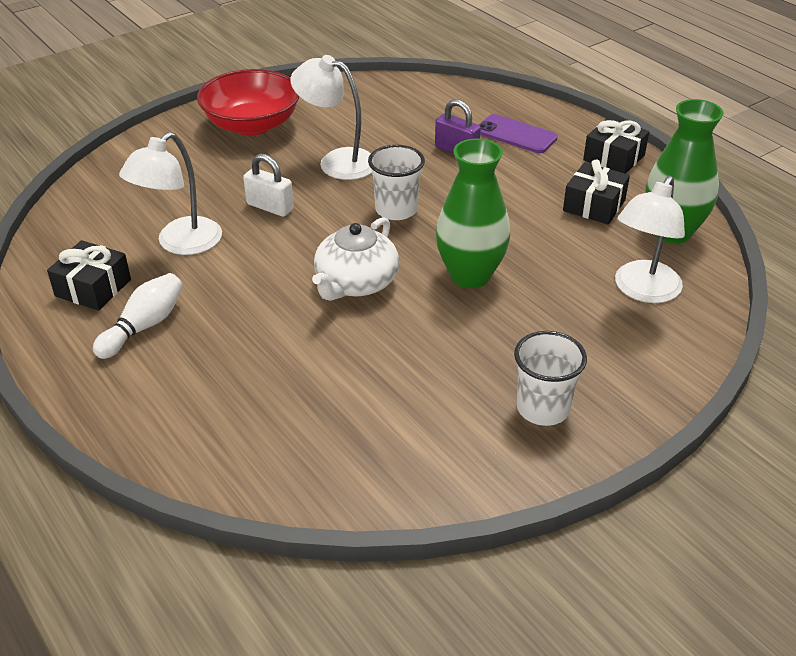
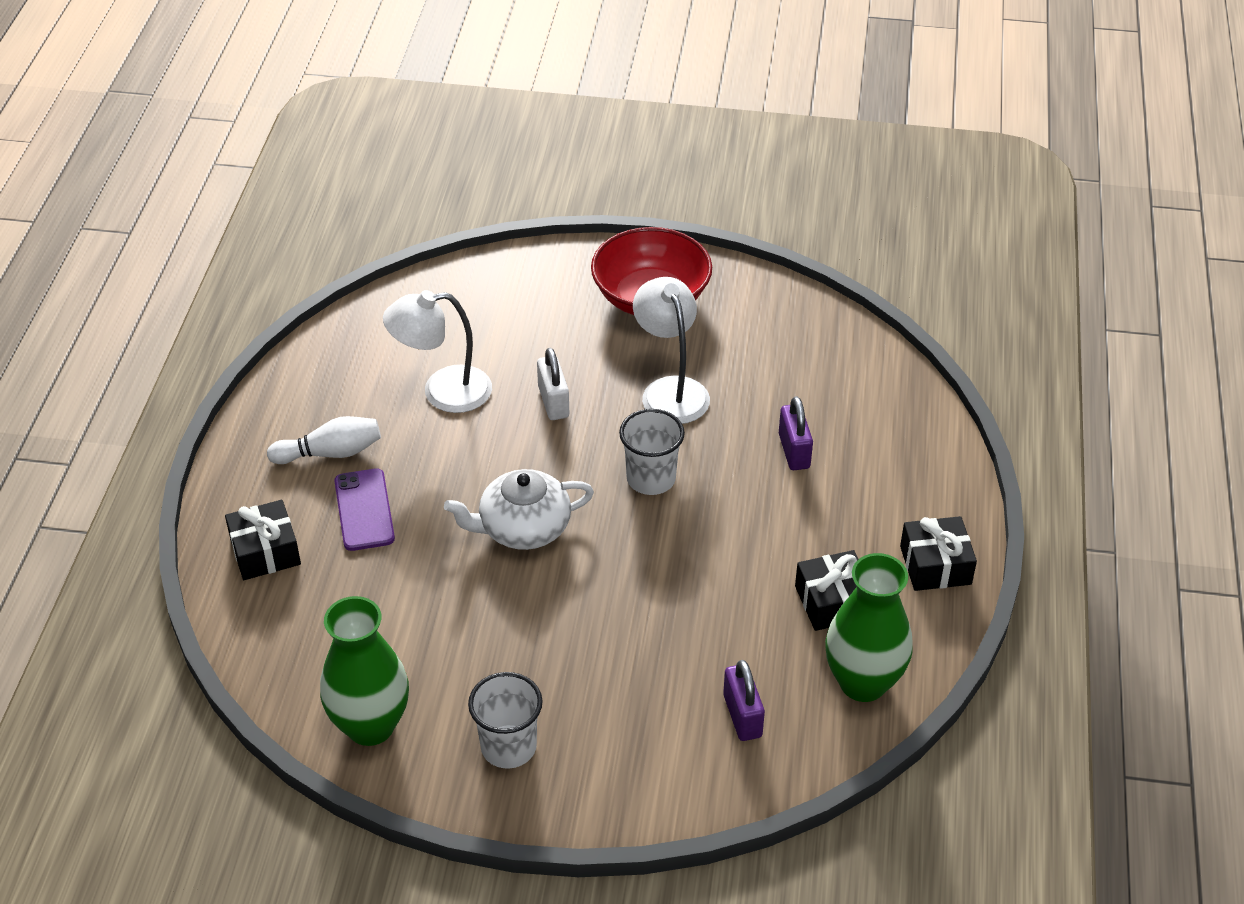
camera: 45 degrees right, 5 degrees up
black gift [47,240,131,311] -> black gift moved to [225,500,301,580]
green vase [436,139,510,288] -> green vase moved to [320,596,409,746]
purple phone [479,114,558,153] -> purple phone moved to [334,468,395,551]
white lamp [615,176,685,303] -> purple padlock [723,660,765,741]

